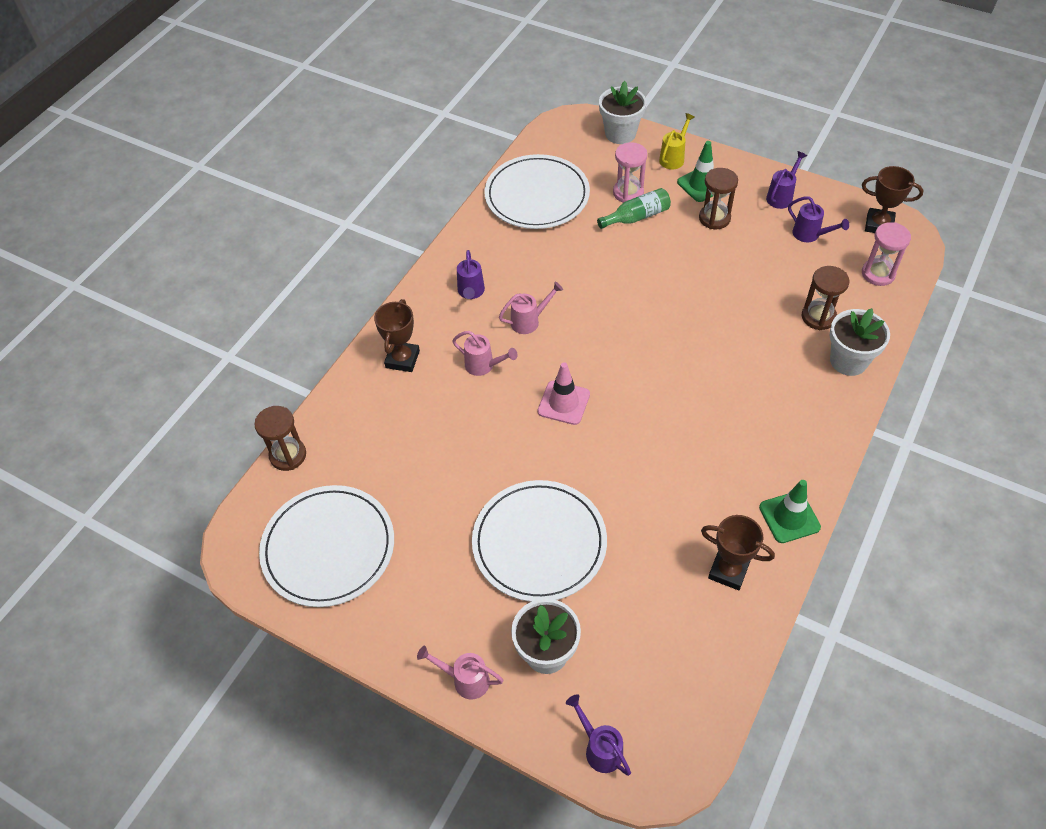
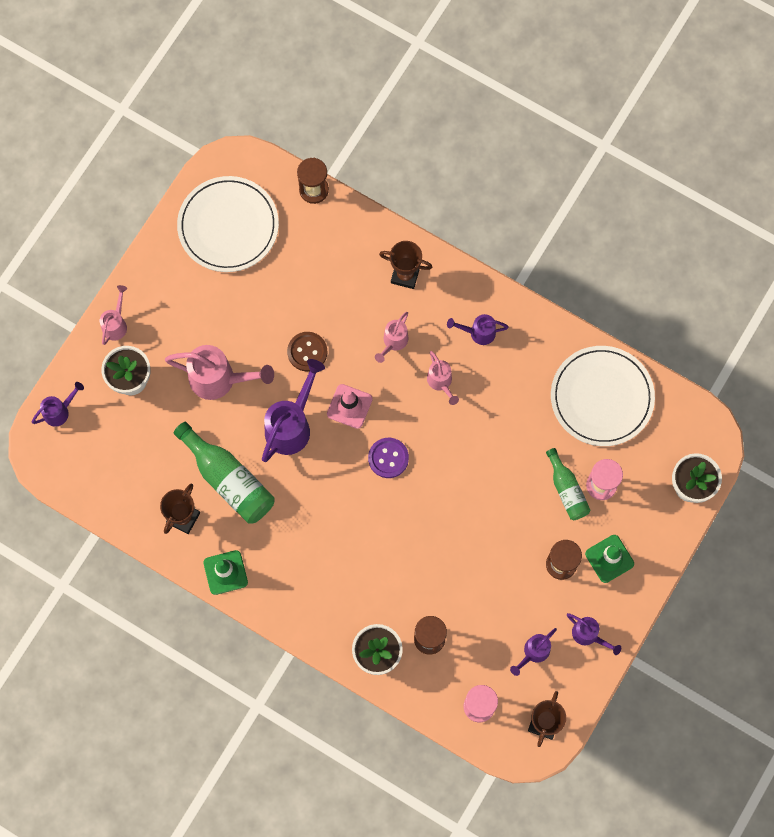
camera: 90 degrees right, 20 degrees up
white plate [472,480,607,602] -> pink watering can [165,345,274,400]
yellow watering can [659,113,695,169] -> none
none -> green bottle [174,422,274,523]
none -> purple watering can [262,359,325,462]
none -> brown button [287,332,327,371]
none -> purple button [368,438,409,478]

